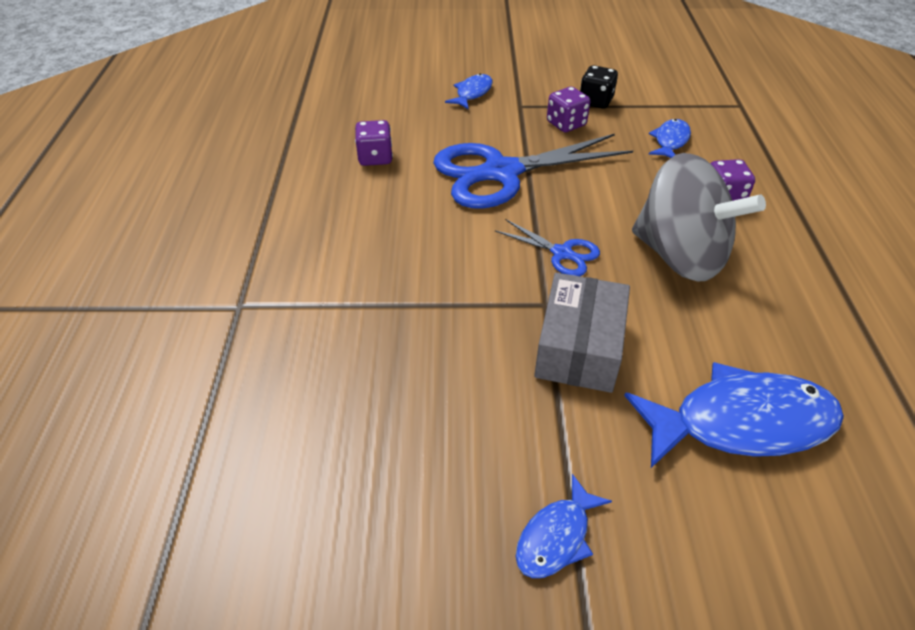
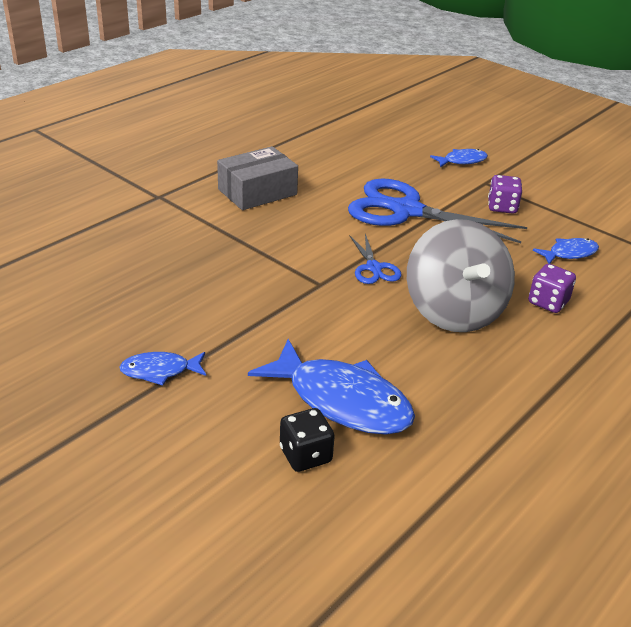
camera: 40 degrees right, 10 degrees down
purple dice [355,120,393,166] -> none
grey box [534,273,630,393] -> grey box moved to [217,146,298,210]
black dice [580,65,618,109] -> black dice moved to [280,408,335,472]

